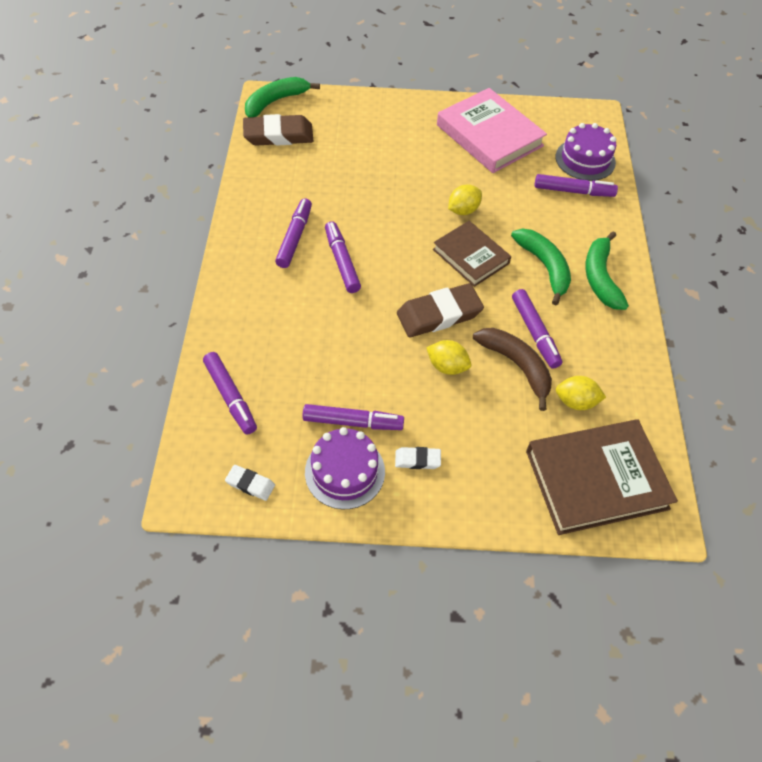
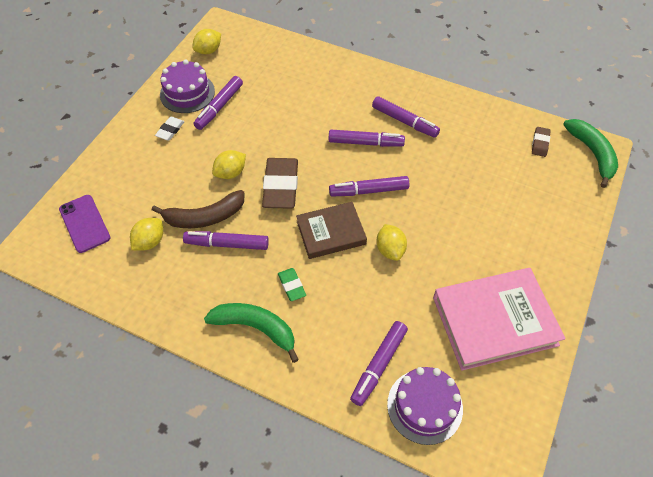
camera: 115 degrees right, 0 degrees up
purple marker [203,352,257,435] -> purple marker moved to [329,176,409,197]
white eraser [225,465,275,501] -> yellow lemon [192,29,221,55]
brown eraser [243,114,313,146] -> brown eraser [532,127,551,157], size x0.50
green banana [511,228,571,305] -> green eraser [278,268,306,301]
brown book [526,419,678,535] -> purple phone [59,195,110,253]

